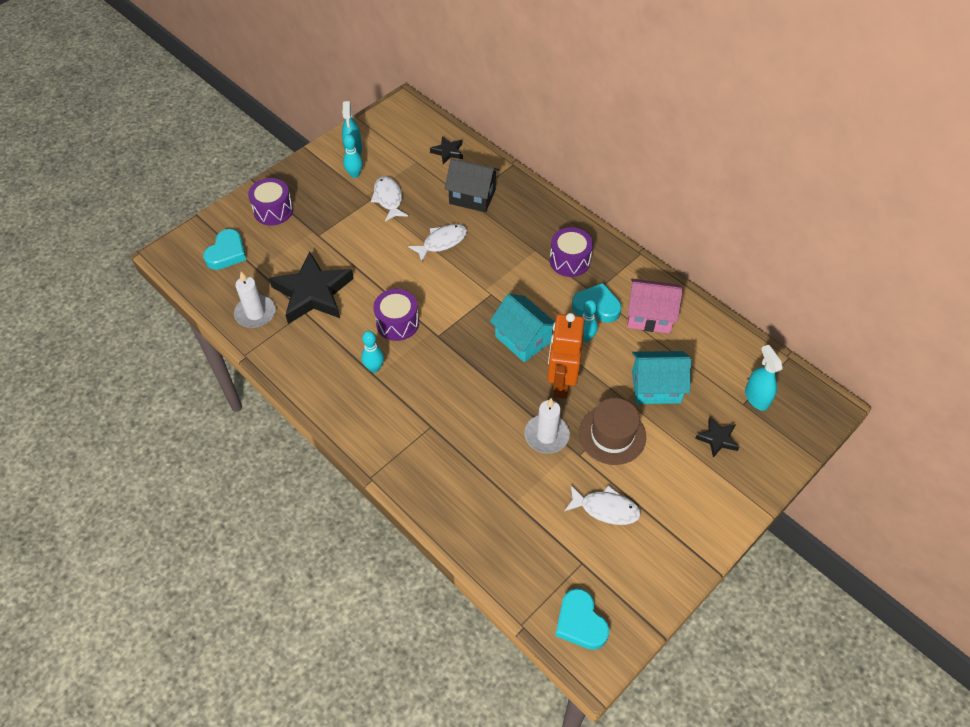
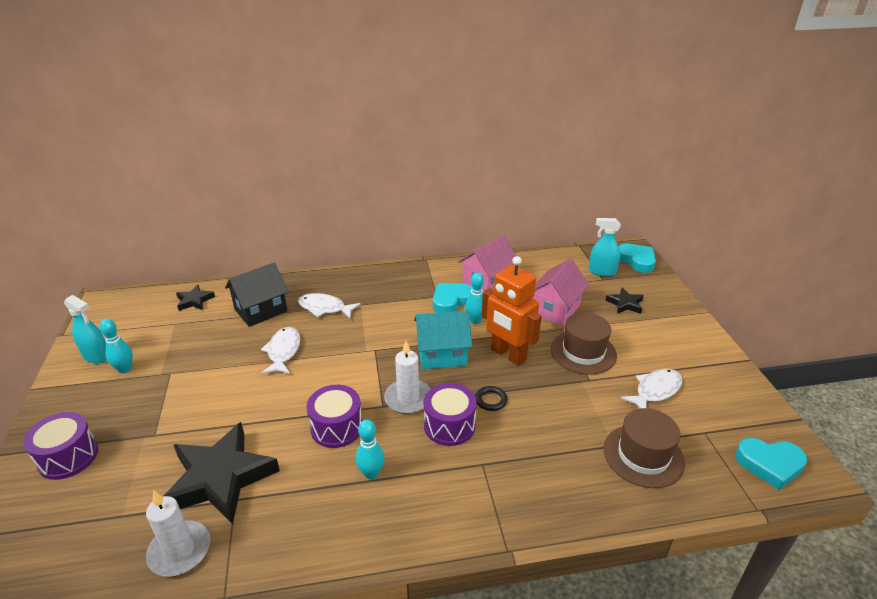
camera: 55 degrees left, 20 degrees down
turquoise heart [203,229,246,270] -> turquoise heart moved to [619,244,656,273]
white fish [371,176,408,222] -> white fish moved to [298,293,361,318]
white candle [524,398,570,454] -> white candle moved to [384,341,430,414]
purple drum [550,227,593,277] -> purple drum moved to [424,383,477,446]
turquoise house [632,351,691,404] -> pink house [533,259,589,326]
none -> black ring [475,386,507,411]
none -> brown hat [603,408,685,488]

